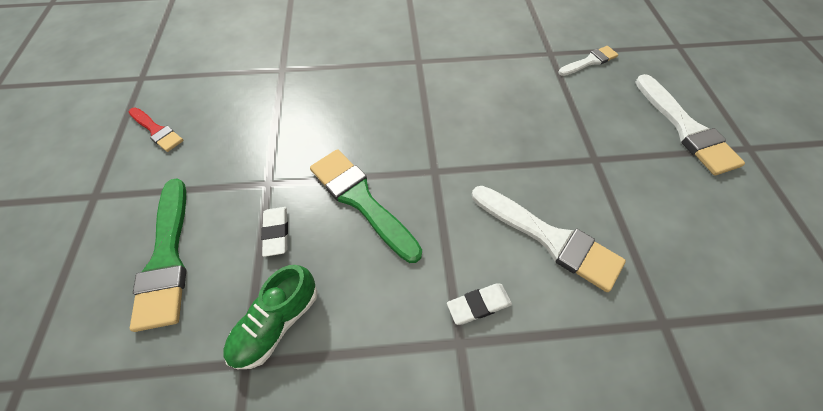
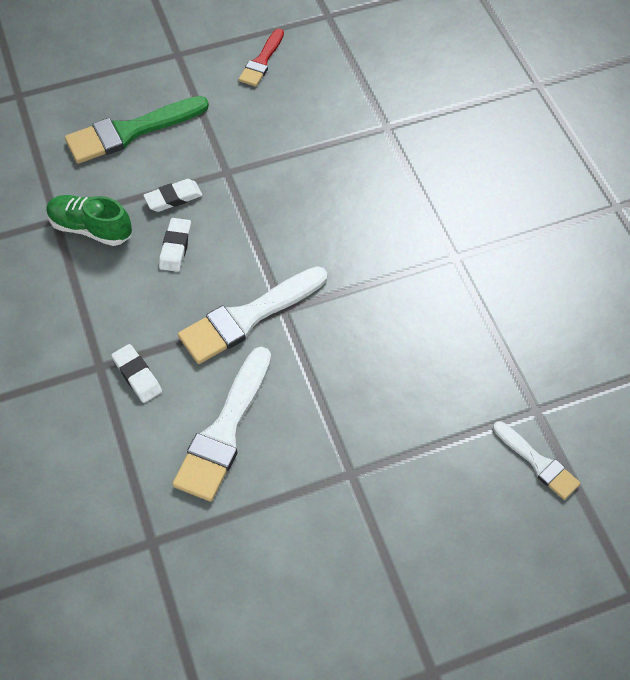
camera: 75 degrees right, 0 degrees up
green brush [310,149,422,263] -> none
white brush [635,74,745,175] -> white brush moved to [178,266,327,364]
none -> white eraser [159,218,191,272]

